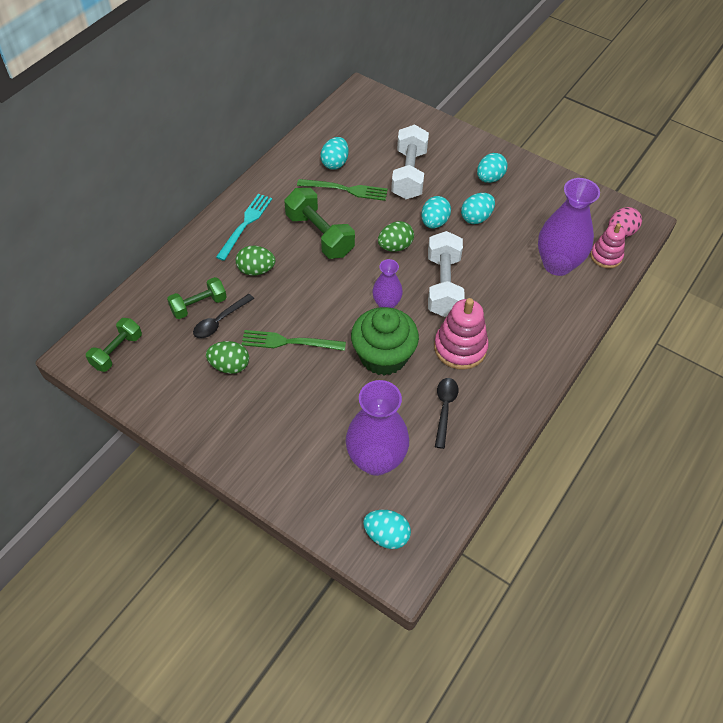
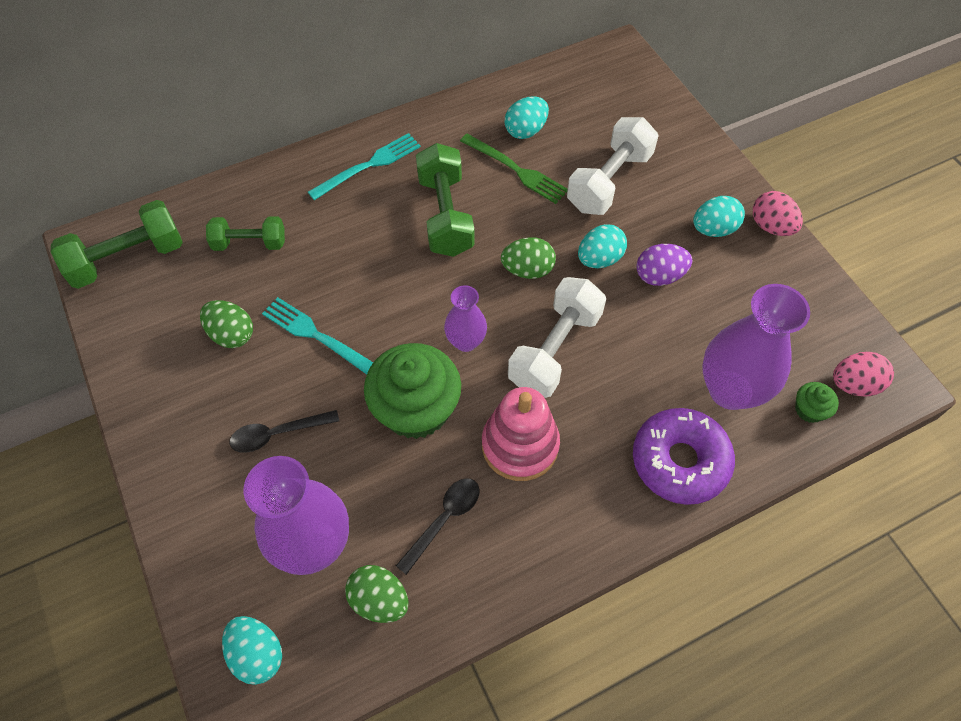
camera: 30 degrees right, 5 degrees up
green dumbbell [86,318,142,372] -> green dumbbell [51,200,183,289], size x1.56
black spoon [193,294,254,338] -> black spoon moved to [229,410,339,453]
green egg [236,246,275,276] -> green egg moved to [345,565,408,623]
green fork [242,330,346,351] -> turquoise fork [262,297,373,375]
turquoise egg [461,193,495,224] -> purple egg [636,244,692,286]
pink stacking toy [590,223,625,268] -> green cupcake [795,382,839,423]
none -> purple donut [633,408,735,505]
none -> pink egg [753,191,803,236]

